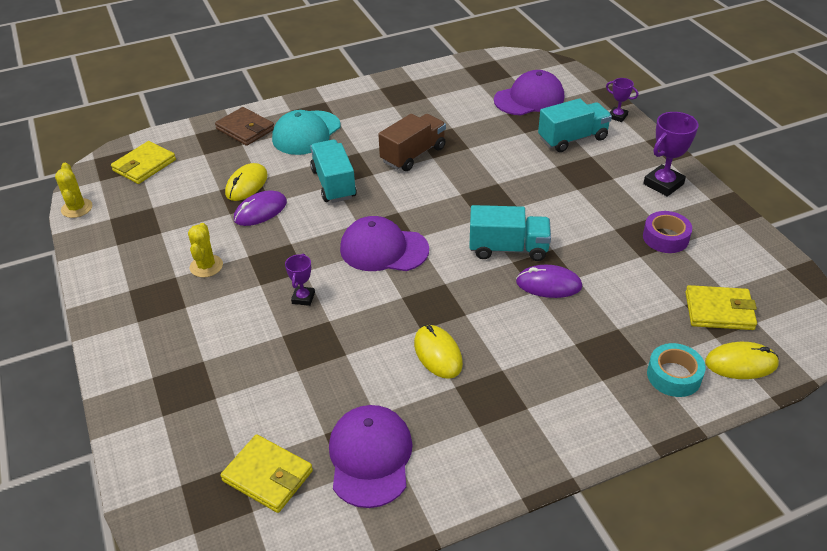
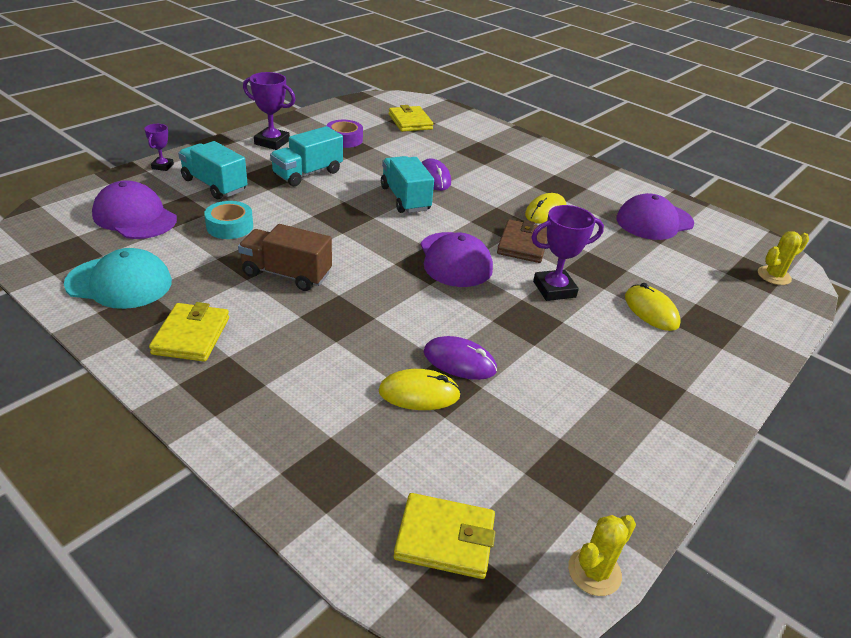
camera: 120 degrees left, 5 degrees down
yellow cactus [188,223,223,277] -> yellow cactus moved to [758,231,809,285]
brown wallet [215,107,274,146] -> brown wallet moved to [497,219,547,263]
yellow wallet [220,434,313,513] -> yellow wallet moved to [149,302,229,362]
turquoise cap [272,110,340,155] -> turquoise cap moved to [64,248,172,309]
purple trophy [285,253,315,306] -> purple trophy [532,205,604,301], size x1.73
turquoise truck [310,140,357,203] -> turquoise truck moved to [270,126,343,186]
turquoise tape [647,343,706,397] -> turquoise tape moved to [204,201,253,239]
yellow mouse [705,342,779,379] -> yellow mouse moved to [625,283,681,331]

